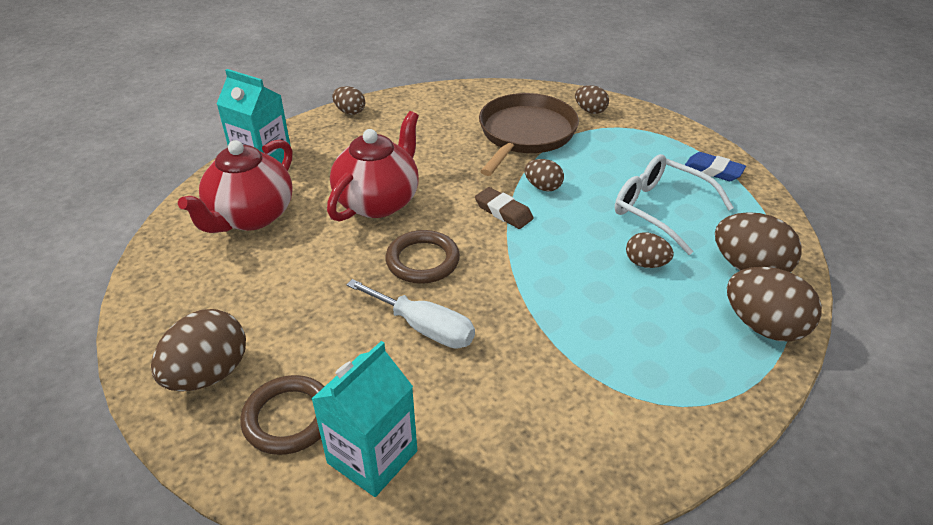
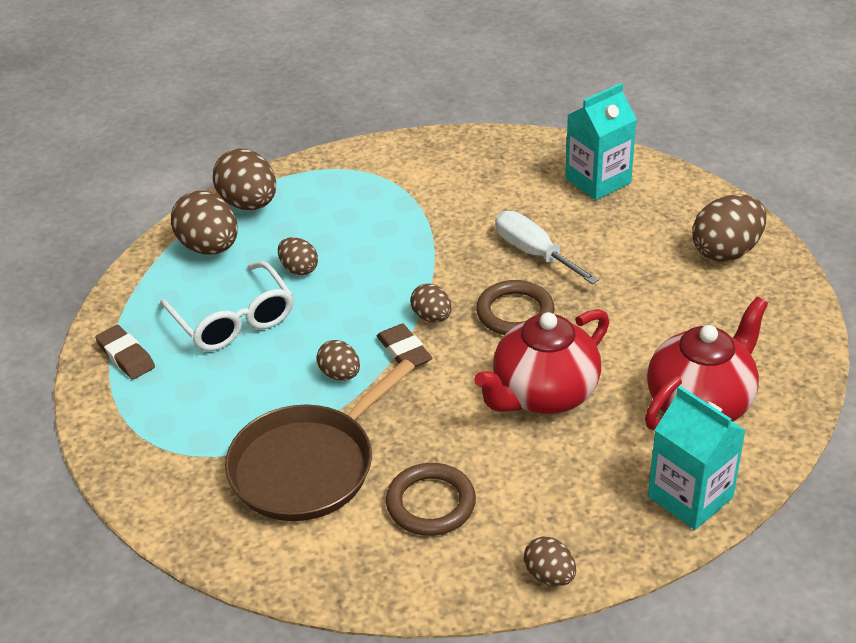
camera: 160 degrees left, 0 degrees up
brown ring [240,375,325,455] -> brown ring moved to [386,463,476,536]
brown egg [575,85,609,114] -> brown egg moved to [410,284,452,322]
blue eraser [685,152,746,181] -> brown eraser [95,325,155,380]

